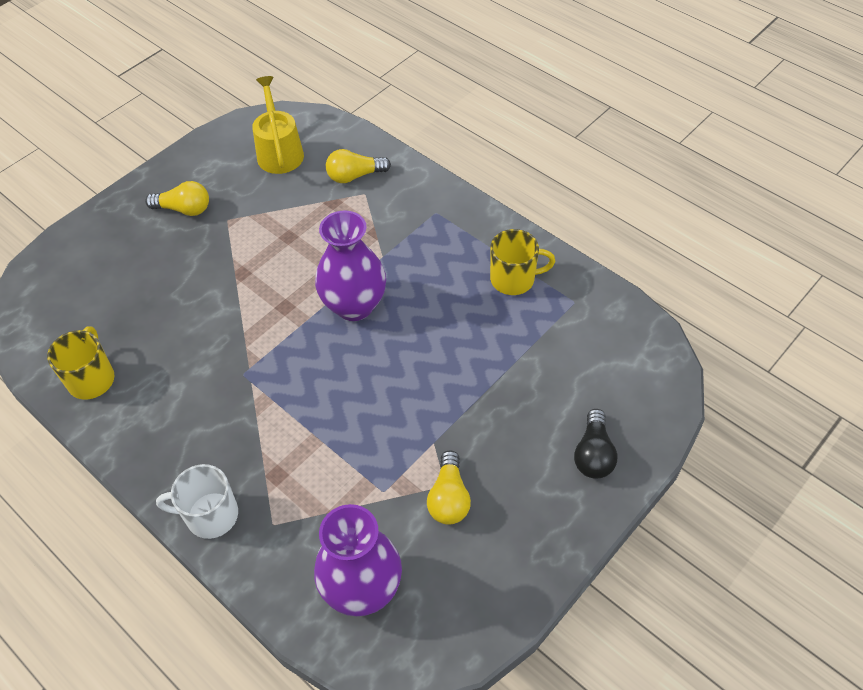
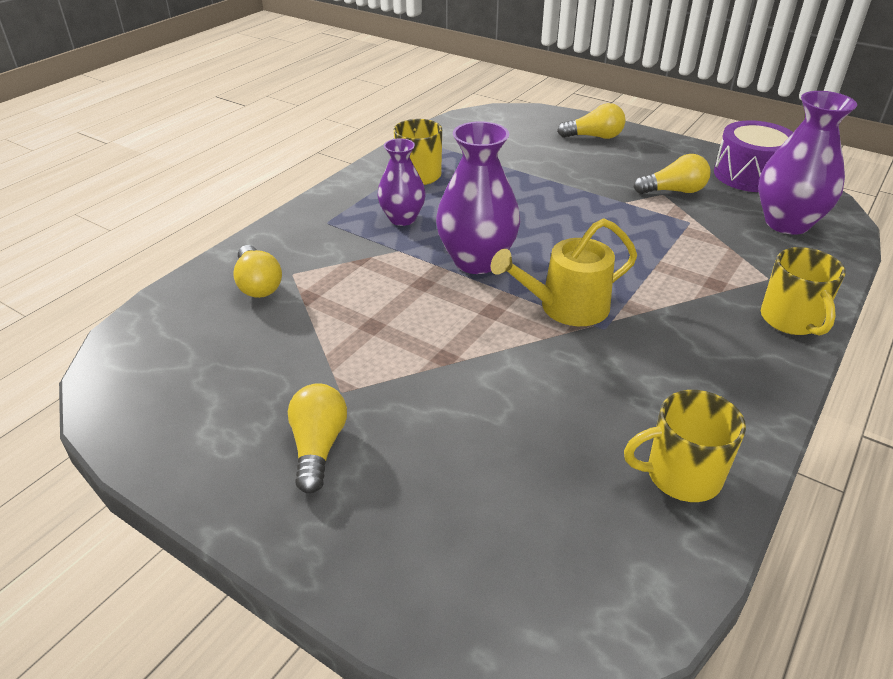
camera: 100 degrees left, 15 degrees down
white mug [156,464,238,539] -> yellow mug [761,247,845,335]
yellow watering can [252,76,304,174] -> yellow watering can moved to [491,219,637,326]
black light bulb [574,409,618,479] -> yellow light bulb [557,103,625,139]
none -> purple vase [377,138,426,226]
none -> purple drum [714,120,793,192]

